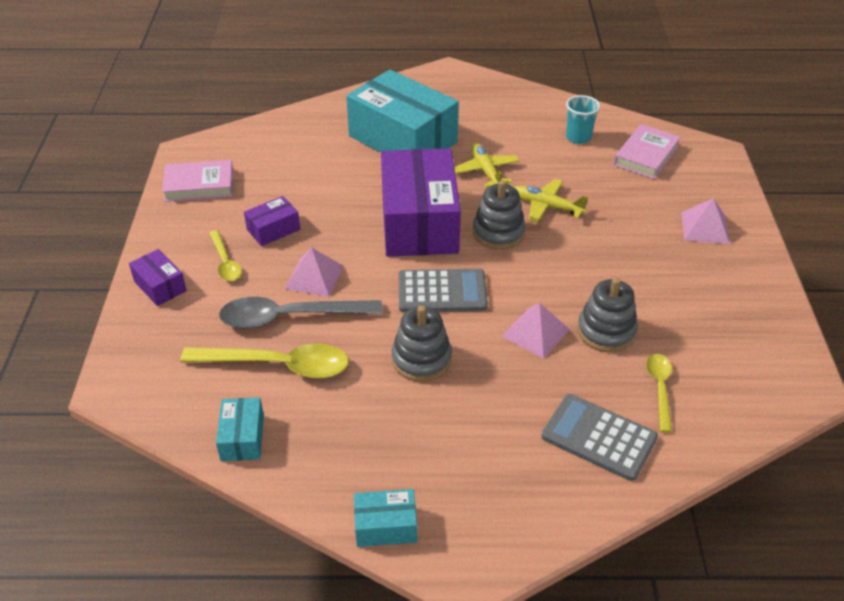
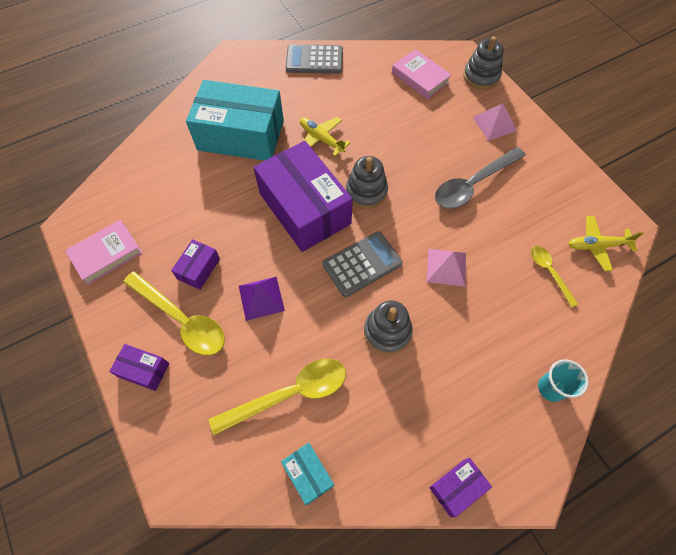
camera: 30 degrees left, 20 degrees up
yellow spoon [209,230,242,281] -> yellow spoon [123,271,225,355], size x1.80
grey spoon [219,297,383,329] -> grey spoon moved to [435,147,526,209]
pink pyramid [285,247,344,297] -> purple pyramid [239,277,285,321]
turquoise box [354,489,417,547] -> purple box [429,458,492,517]
yellow plane [515,179,588,223] -> yellow plane moved to [569,216,644,271]
grey calculator [541,394,658,481] -> grey calculator moved to [286,44,343,74]
turquoise cup [566,95,600,144] -> turquoise cup moved to [538,359,589,402]
grey stacking toy [577,278,638,352] -> grey stacking toy moved to [463,37,504,90]
pink book [614,124,681,179] -> pink book turned 45 degrees counterclockwise [392,49,452,99]

